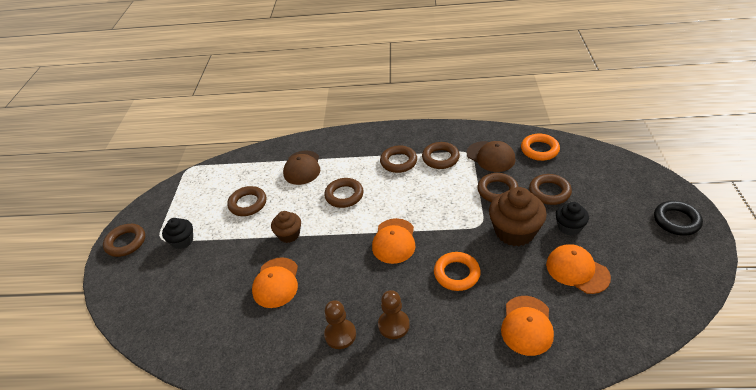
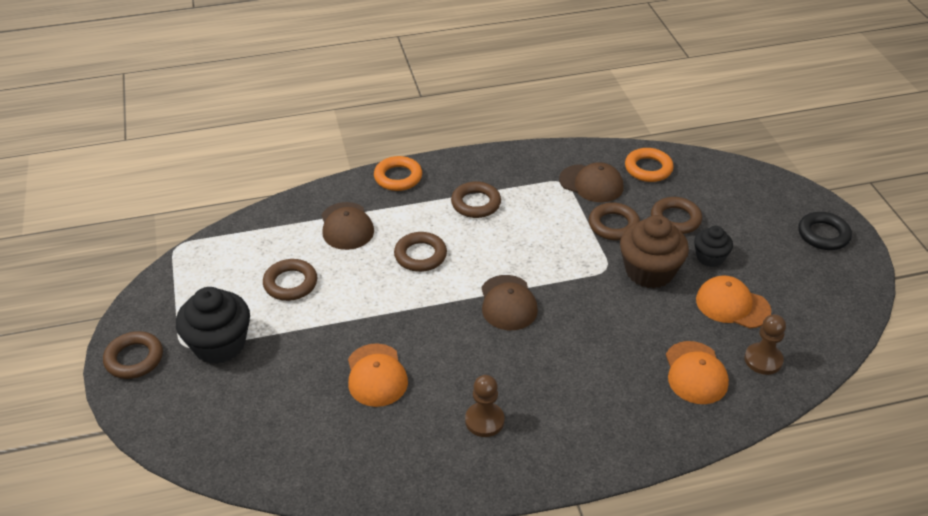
camera: 20 degrees left, 0 degrees up
black cupcake [162,218,193,249] -> black cupcake [176,287,250,364], size x1.74
brown cupcake [271,211,301,243] -> none
orange cap [372,218,415,264] -> brown cap [481,275,538,330]
brown pawn [378,290,410,339] -> brown pawn moved to [744,314,786,375]
brown ring [422,142,460,169] -> none
orange ring [434,252,481,291] -> orange ring moved to [374,156,422,191]

